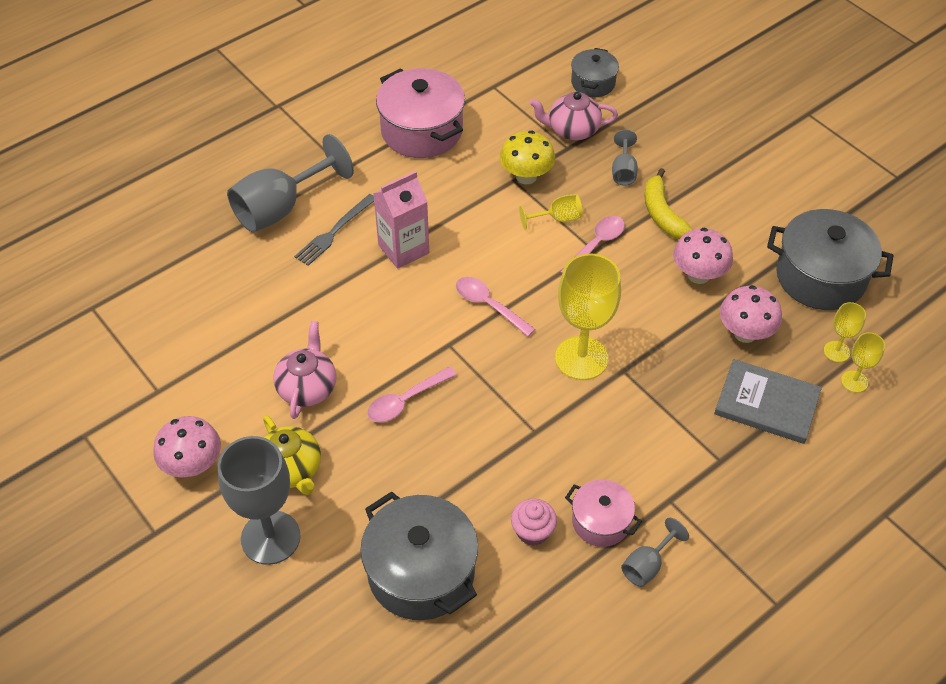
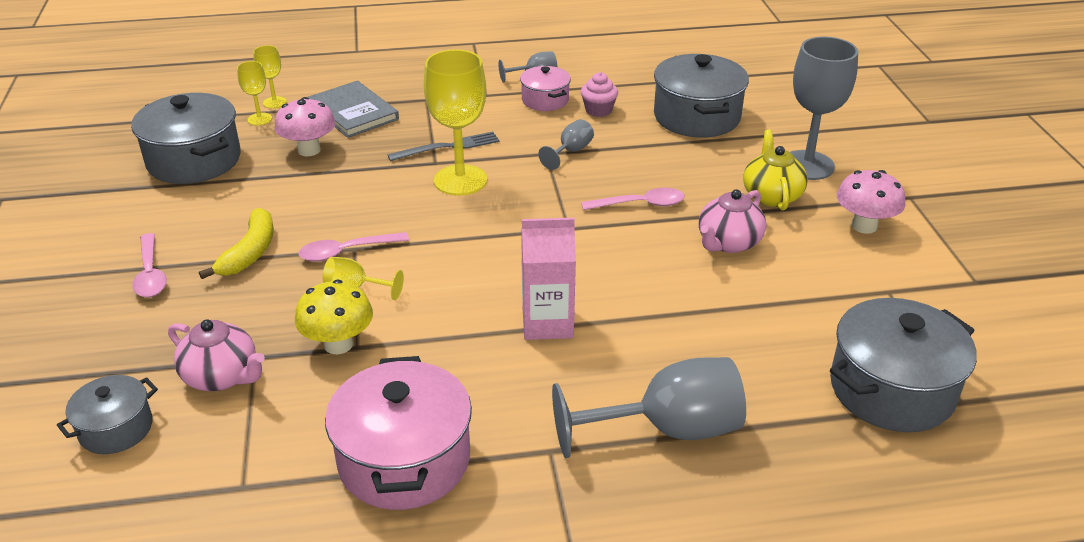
camera: 150 degrees left, 15 degrees down
grey fork [294,194,374,266] -> grey fork moved to [388,132,500,161]
pink spoon [456,277,535,337] -> pink spoon moved to [132,233,167,297]
grey goblet [612,129,638,186] -> grey goblet moved to [538,119,594,170]
pink mushroom [673,228,733,284] -> none
none -> grey pot [830,298,977,432]

